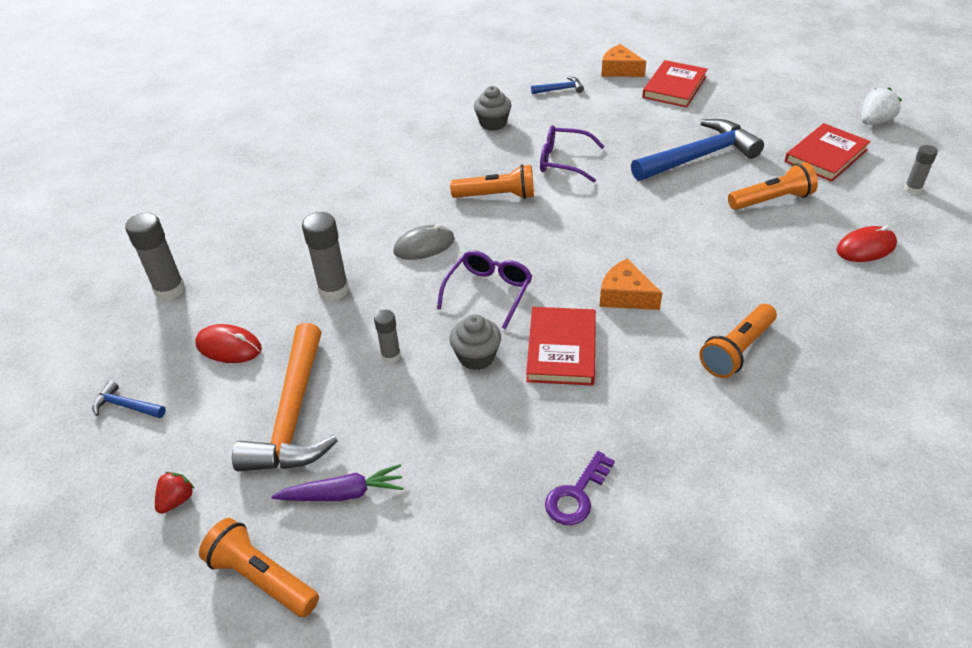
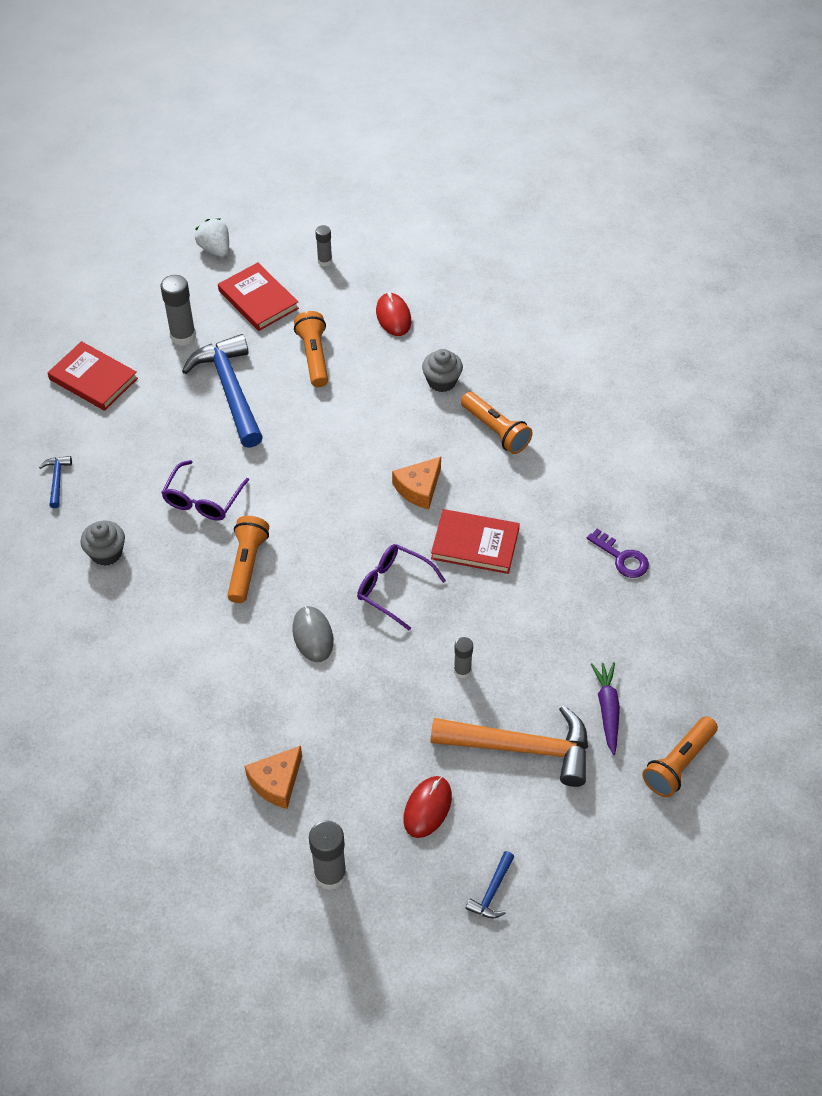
camera: 85 degrees left, 10 degrees up
red strawberry [155,472,194,514] -> none
grey glue stick [302,212,349,301] -> grey glue stick moved to [160,275,196,346]
grey cupcake [449,314,501,370] -> grey cupcake moved to [422,349,463,392]
orange cheese [601,44,646,77] -> orange cheese moved to [245,746,302,809]

